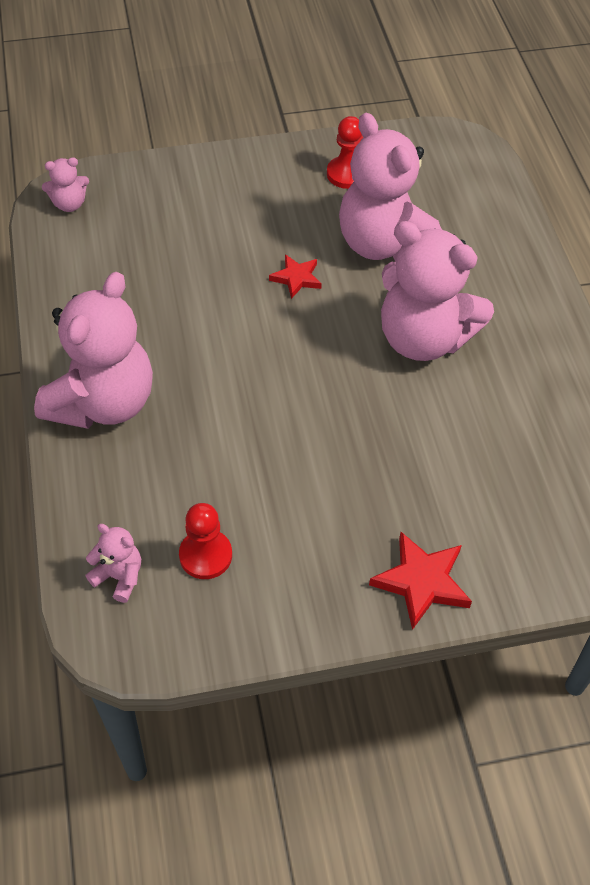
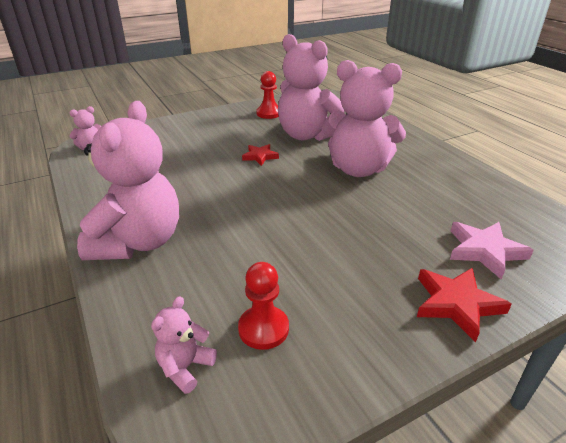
camera: 15 degrees left, 20 degrees down
pink teddy bear [85,524,141,603] -> pink teddy bear turned 75 degrees counterclockwise [151,296,217,394]
none -> pink star [450,222,534,280]

